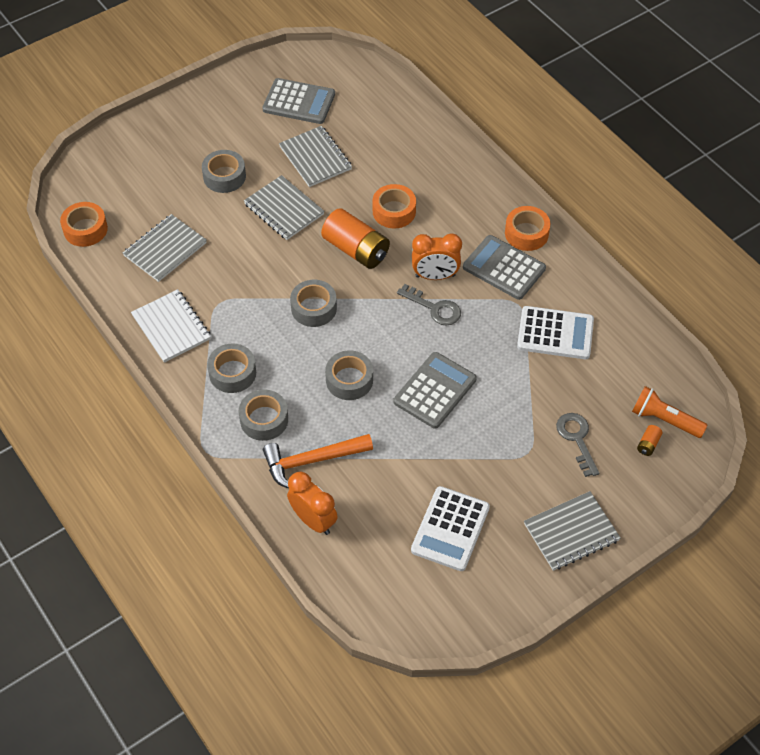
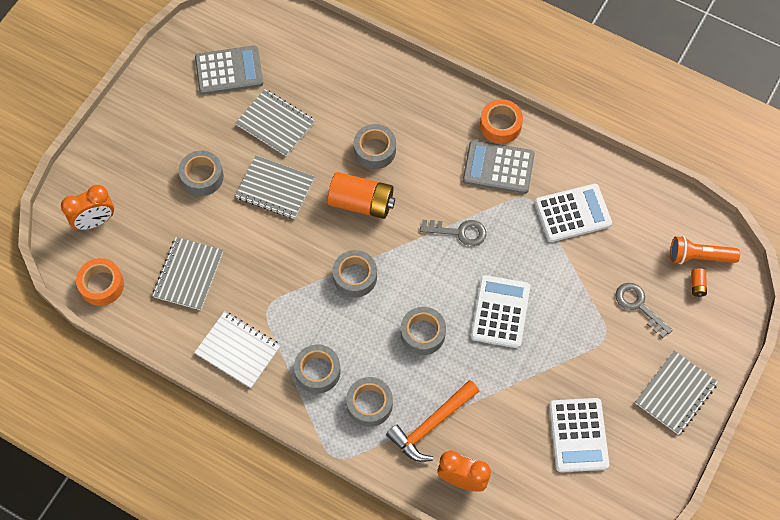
camera: 25 degrees left, 10 degrees up
orange tape [373,184,416,228] -> grey tape [354,124,396,169]
grey calculator [394,352,477,429] -> white calculator [471,275,530,348]
orange clock [412,234,462,280] -> orange clock moved to [61,185,114,230]

